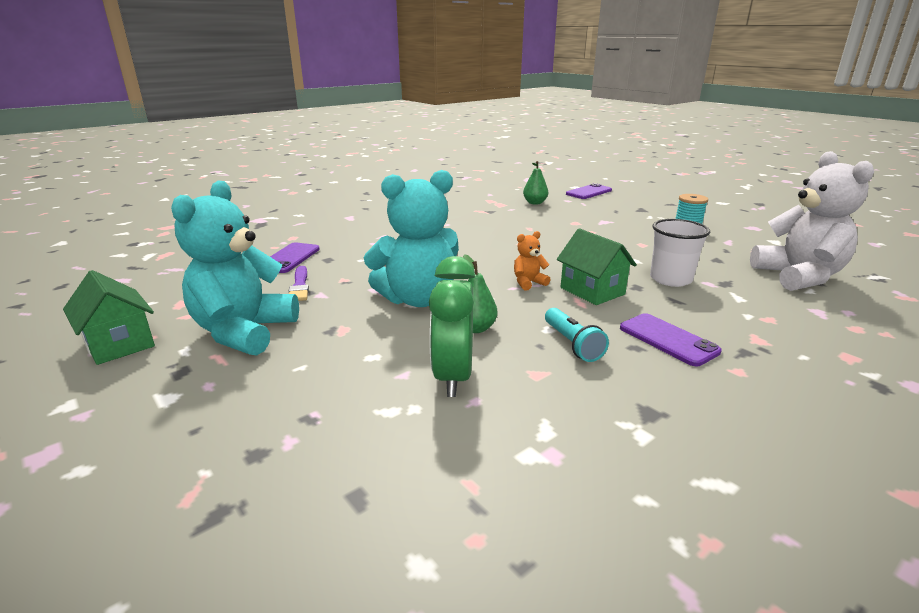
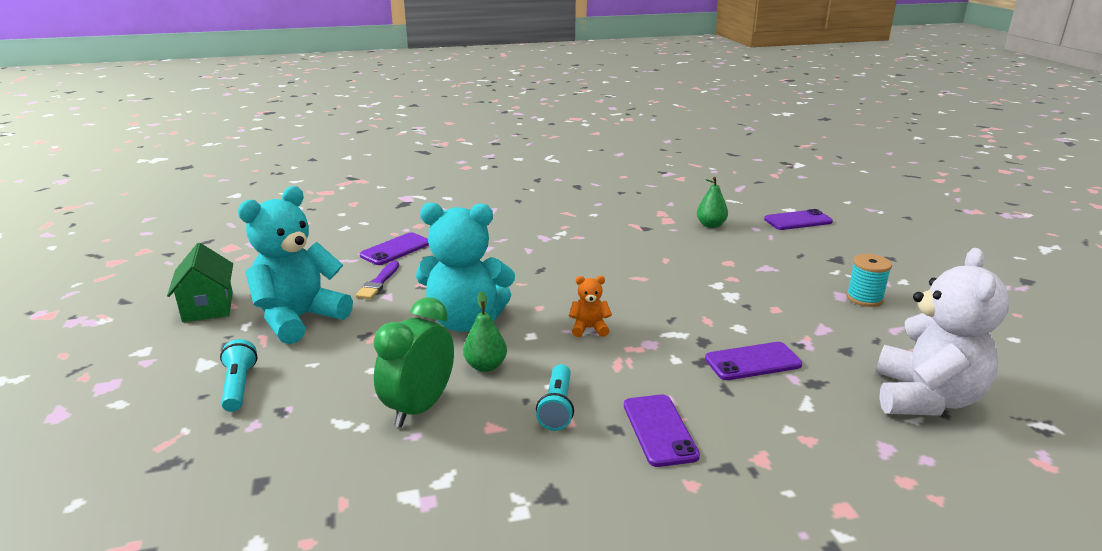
camera: 25 degrees right, 0 degrees up
green house [557,228,637,305] -> none
white cup [650,219,710,287] -> purple phone [705,342,802,380]
none -> turquoise flashlight [220,339,257,412]

